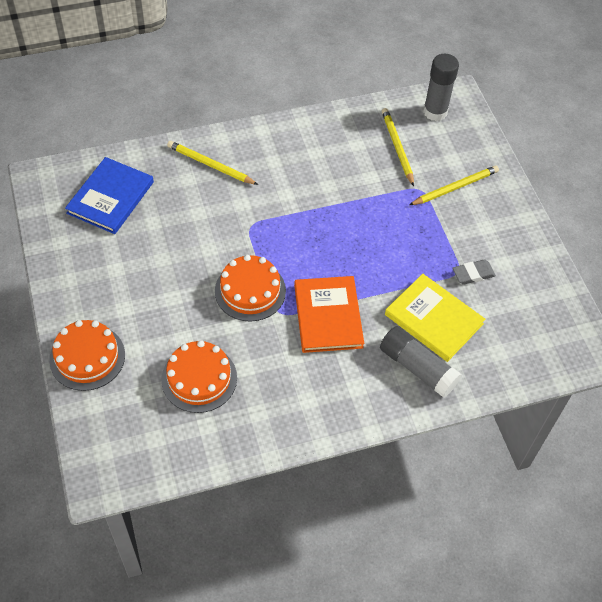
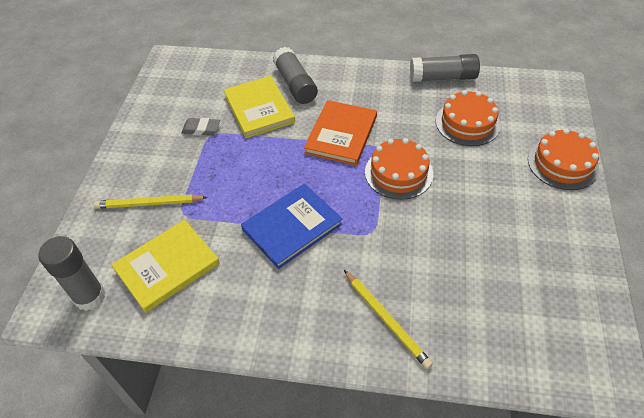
camera: 150 degrees left, 5 degrees down
blue book [65,157,154,234] -> blue book moved to [241,183,342,269]
yellow pencil [382,108,414,186] -> yellow book [112,220,220,313]
none -> grey glue stick [410,54,480,82]

